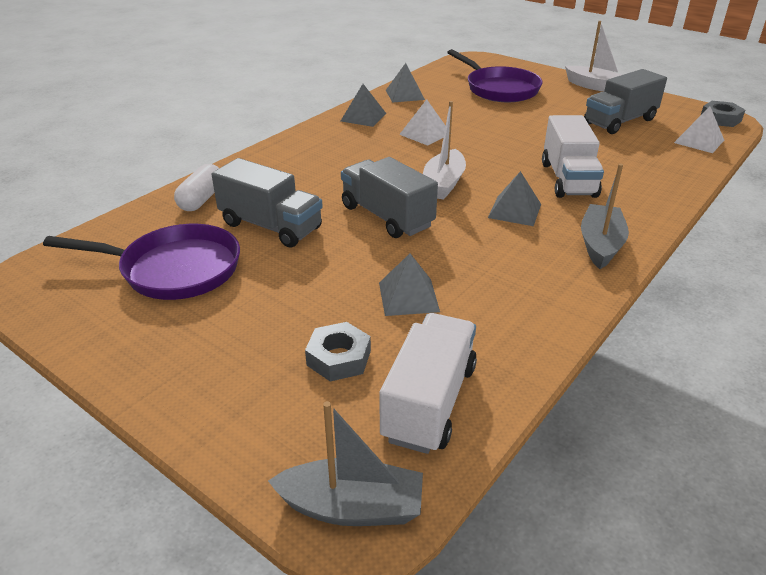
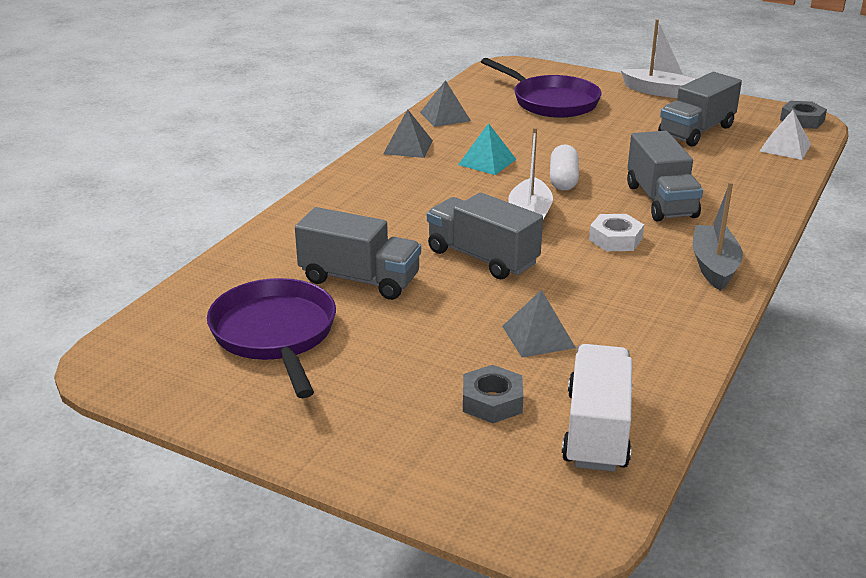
camera: 10 degrees left, 5 degrees down
purple pan [43,224,240,300] -> purple pan turned 105 degrees counterclockwise [207,278,336,398]
white capsule [174,164,219,211] -> white capsule moved to [550,144,579,191]
grey boat [268,401,423,526] -> none
white pyramid [399,99,446,146] -> turquoise pyramid [458,123,517,175]
grey pyramid [488,171,541,226] -> white nut [589,214,644,251]
white truck [542,115,604,198] -> grey truck [627,131,703,221]

